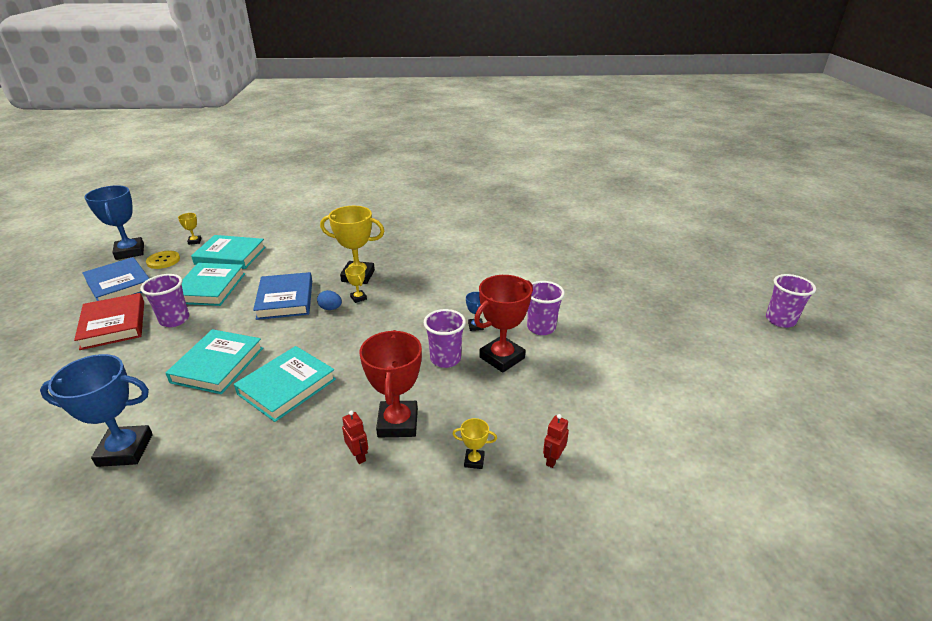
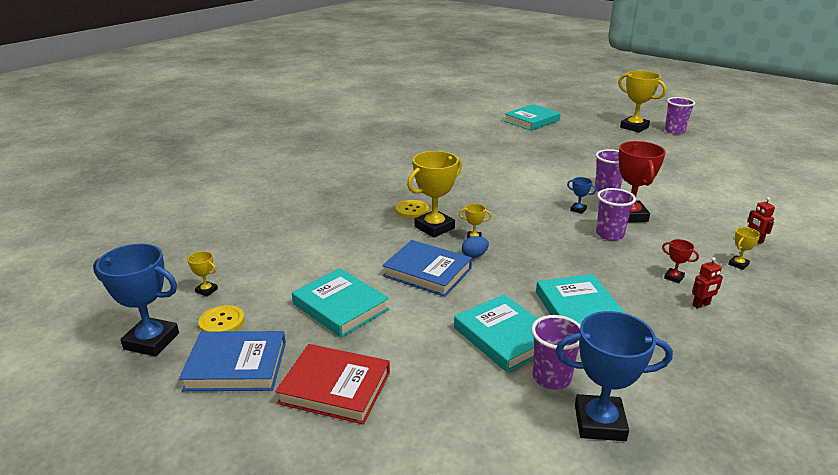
camera: 50 degrees left, 5 degrees down
blue trophy [40,354,153,467] -> blue trophy turned 60 degrees clockwise [556,311,673,441]
purple cup [140,274,189,327] -> purple cup moved to [531,315,581,390]
turquoise book [191,235,266,269] -> turquoise book moved to [504,104,561,131]
red robot [342,410,368,464] -> red robot turned 150 degrees clockwise [692,257,723,308]
red trophy [360,330,422,437] -> red trophy [662,239,699,284], size x0.46
none -> yellow button [396,200,429,218]
none -> yellow trophy [618,71,666,133]

